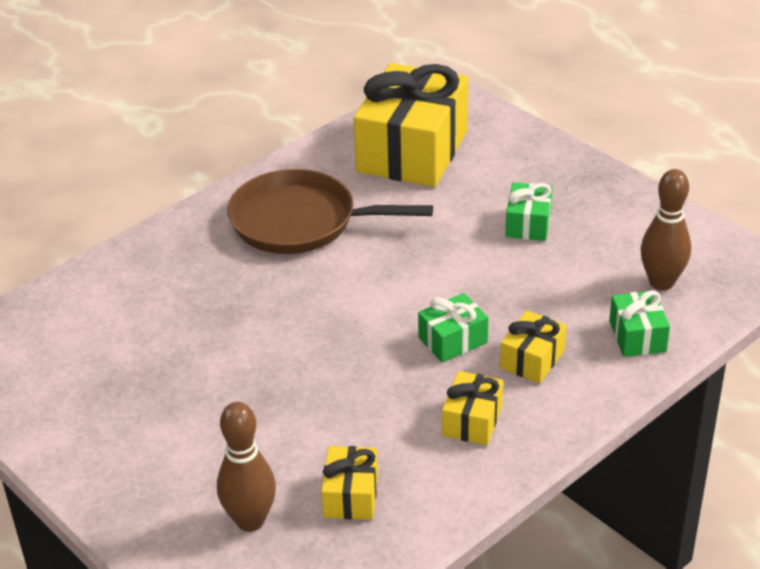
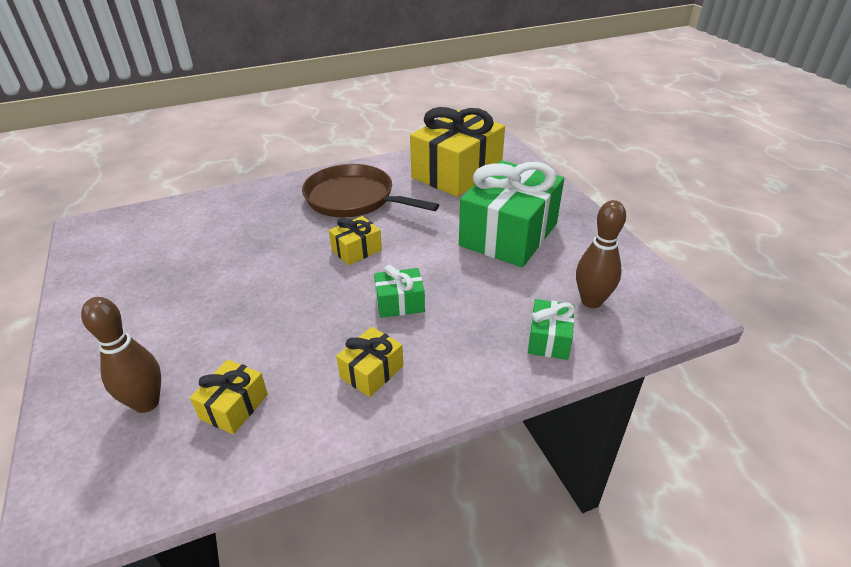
camera: 20 degrees right, 0 degrees up
yellow gift [500,310,567,383] -> yellow gift moved to [329,216,382,265]
green gift [505,182,553,241] -> green gift [459,160,564,267], size x2.21

